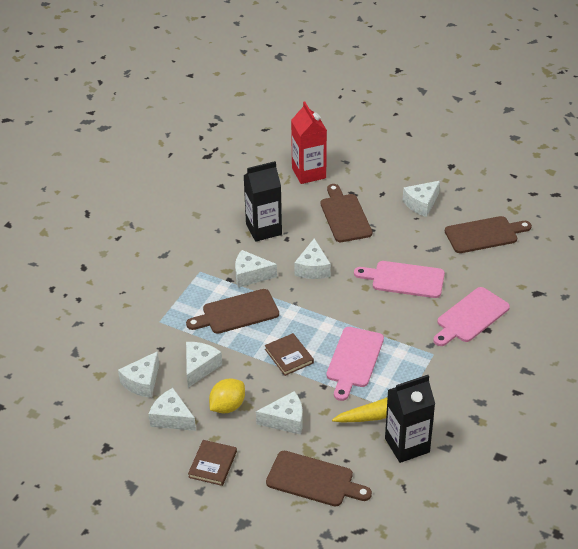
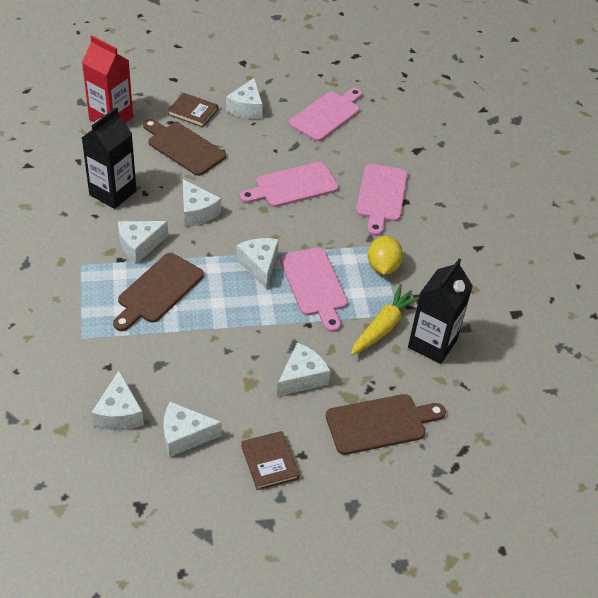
camera: 40 degrees left, 5 degrees up
white cheese [186,342,222,388] -> white cheese moved to [236,238,279,289]
yellow lemon [209,378,245,413] -> yellow lemon moved to [368,236,403,275]
brown book [265,333,314,376] -> brown book moved to [167,93,218,127]
brown cutting board [445,216,532,253] -> pink cutting board [289,88,362,141]

